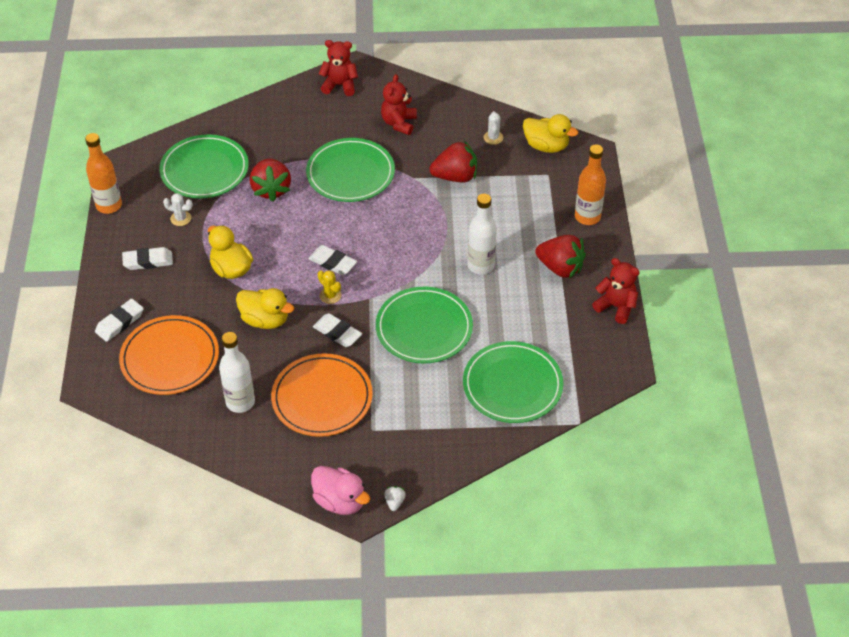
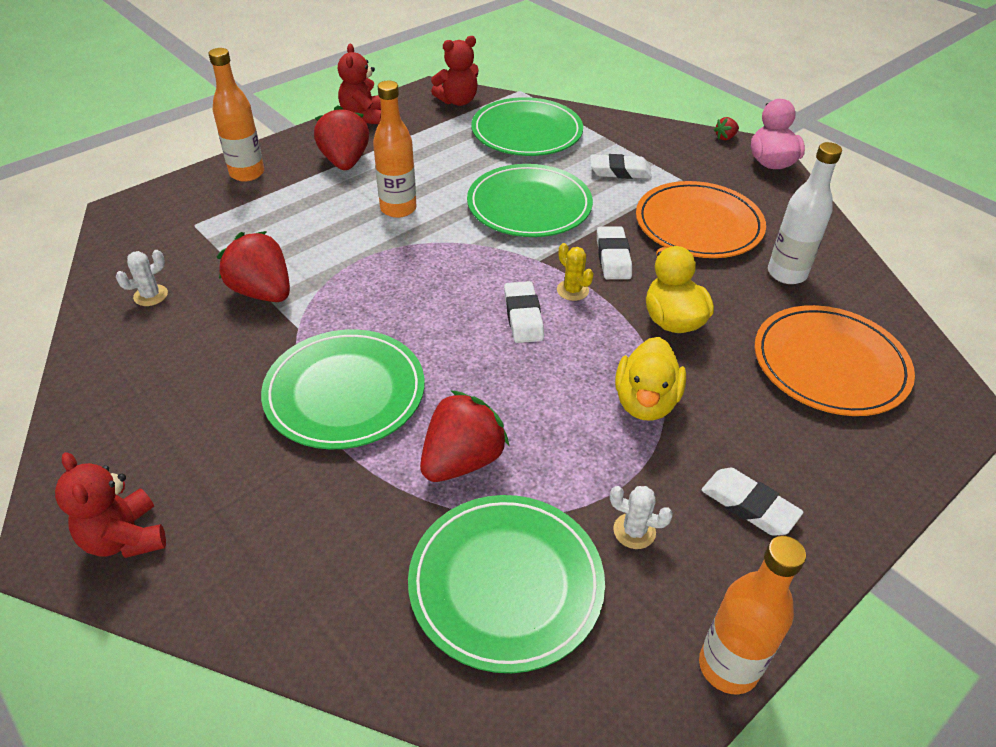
camera: 130 degrees left, 5 degrees down
white eraser [95,299,144,342] -> white eraser moved to [590,154,652,179]
white cactus [163,193,193,226] -> white cactus turned 45 degrees counterclockwise [610,486,673,549]
yellow cactus [318,270,341,304] -> yellow cactus turned 45 degrees counterclockwise [557,243,594,301]
red teddy bear [381,74,417,135] -> red teddy bear moved to [431,36,478,106]
white strawberry [384,486,406,511] -> red strawberry [714,117,739,140]
white bottle [468,194,497,275] -> orange bottle [373,81,417,218]
yellow duck [523,114,578,153] -> none

